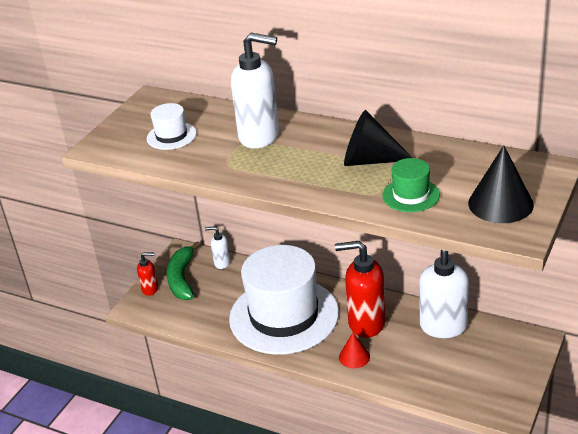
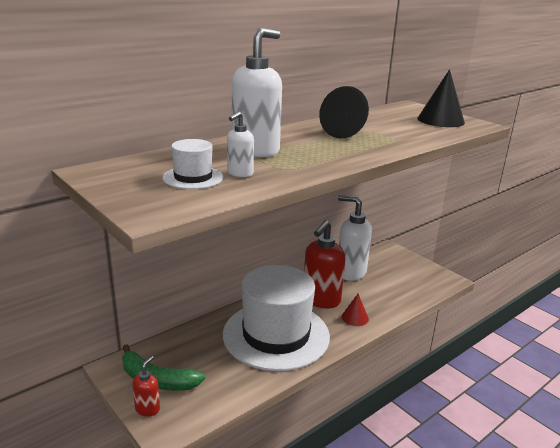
camera: 70 degrees left, 10 degrees down
white soap dispenser [205,226,231,269] -> white soap dispenser moved to [227,112,254,177]
green hat [382,158,440,212] -> none

